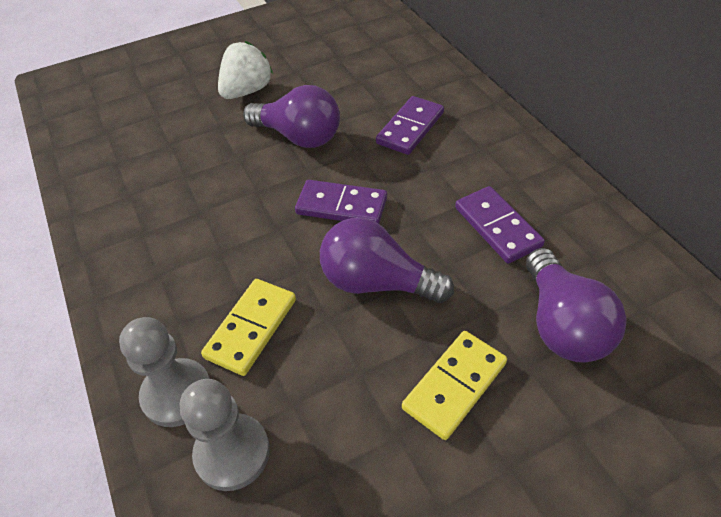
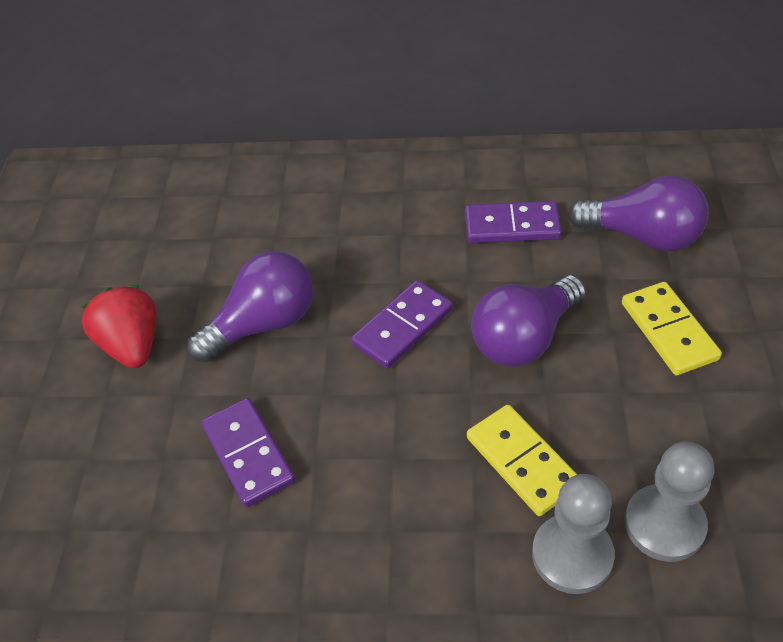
camera: 60 degrees left, 0 degrees up
white strawberry [218,41,273,99] -> red strawberry [82,285,156,368]
purple domino [376,96,444,155] -> purple domino moved to [201,398,295,507]

